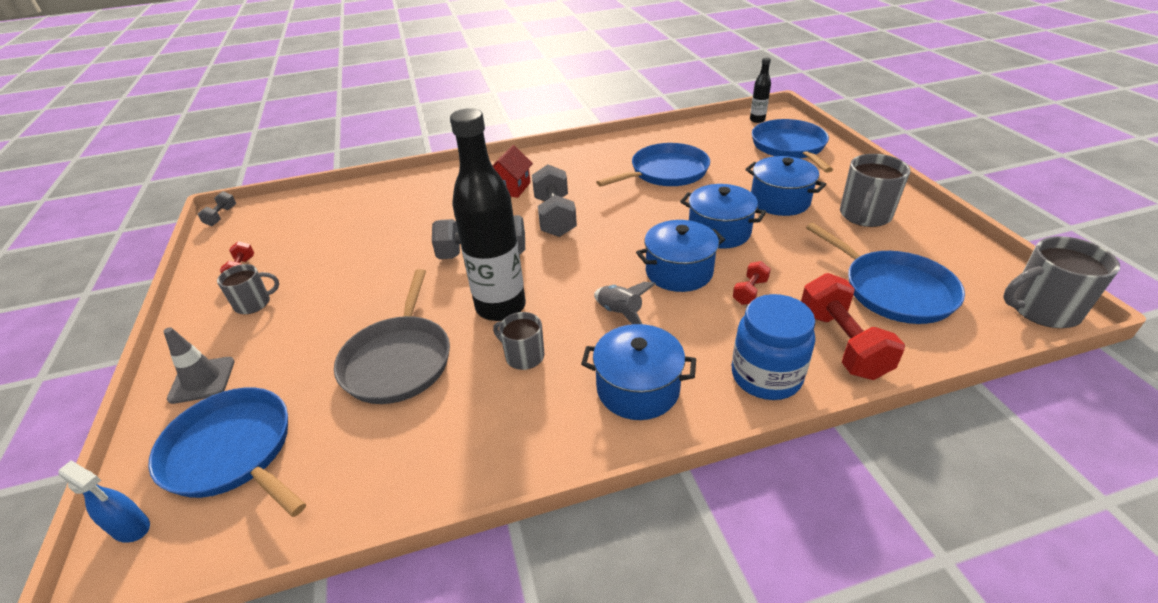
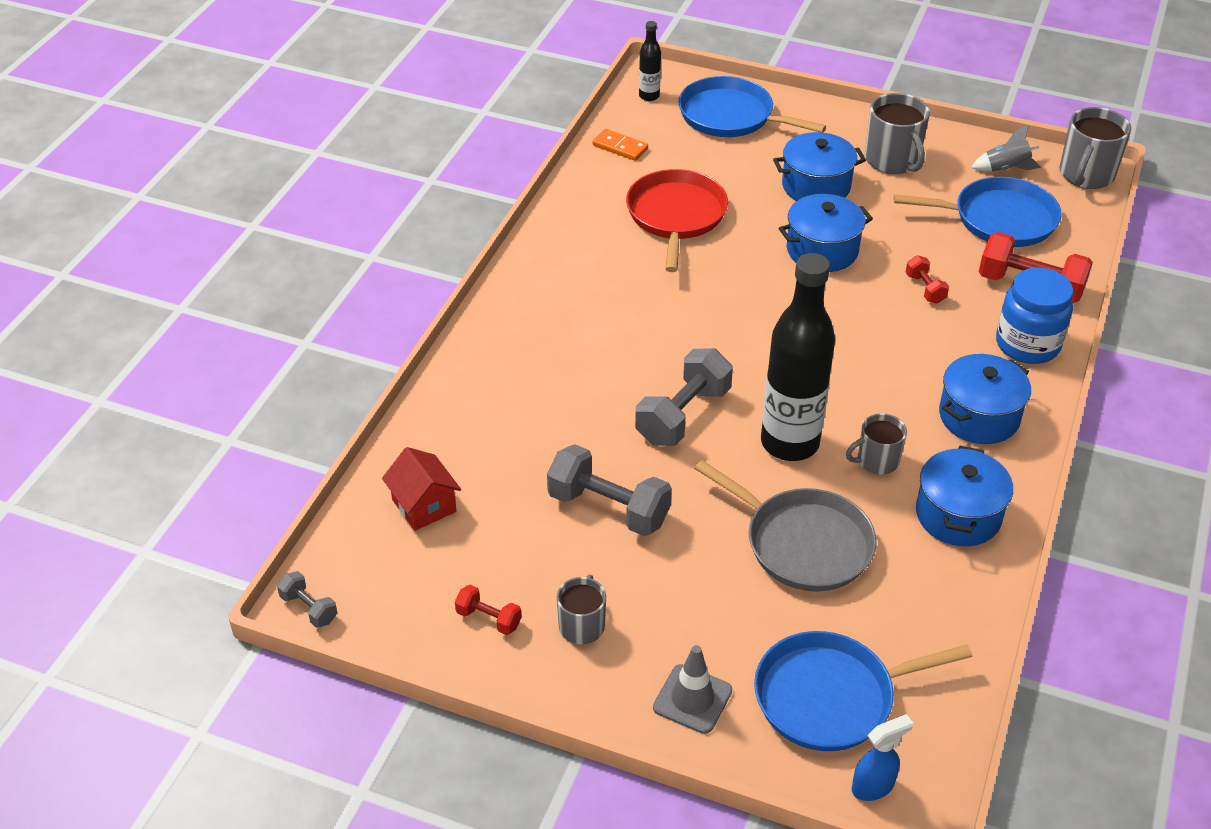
camera: 55 degrees left, 5 degrees up
red house [492,145,533,198] -> red house moved to [382,447,461,531]
grey dumbbell [532,164,577,237] -> grey dumbbell moved to [547,444,672,536]
grey rocket [594,282,656,324] -> grey rocket moved to [971,124,1041,172]
blue pan [596,143,710,187] -> red pan [626,169,728,272]
blue pot [636,220,725,292] -> blue pot moved to [916,446,1013,546]
none -> orange domino [592,129,648,161]

